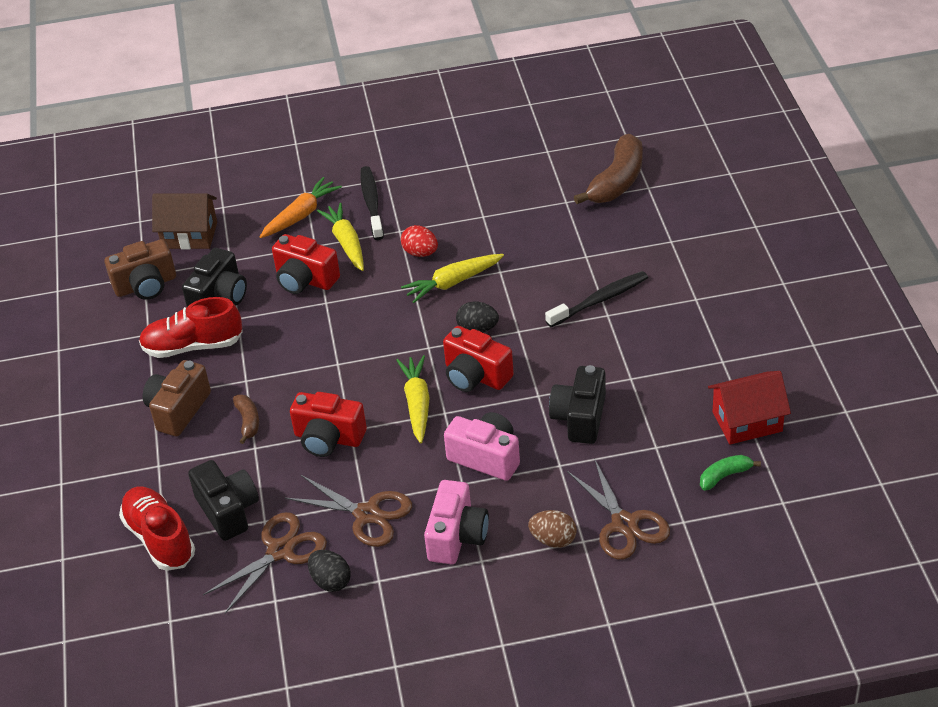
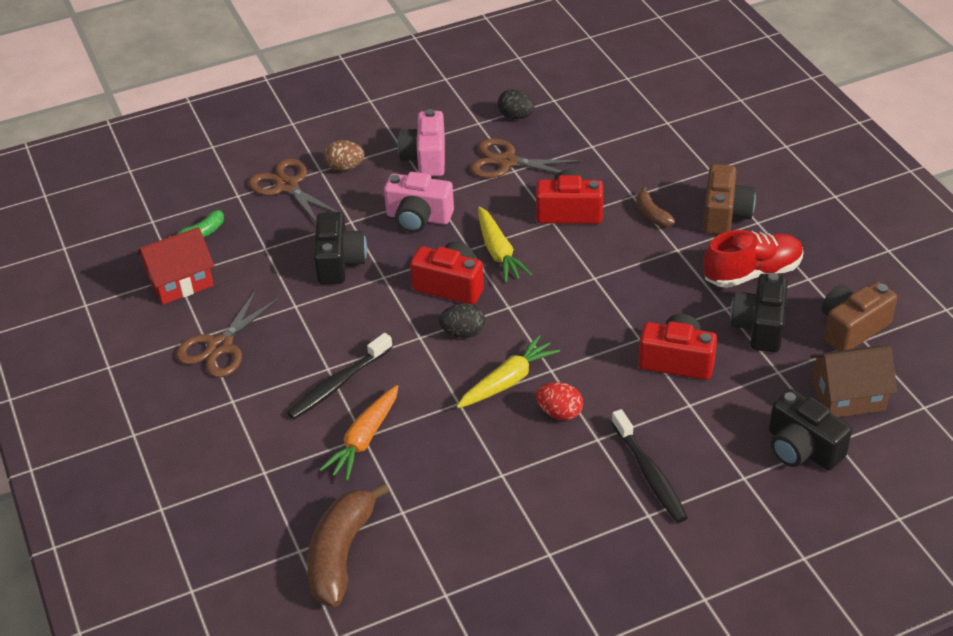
camera: 165 degrees right, 0 degrees up
red shoe [119,487,195,571] -> none
black camera [188,460,259,541] -> black camera moved to [769,389,852,470]
brown scissors [203,512,327,613] -> brown scissors moved to [176,288,281,377]
orange carrot [260,177,342,238] -> orange carrot moved to [319,385,398,481]
yellow carrot [317,203,364,271] -> none

